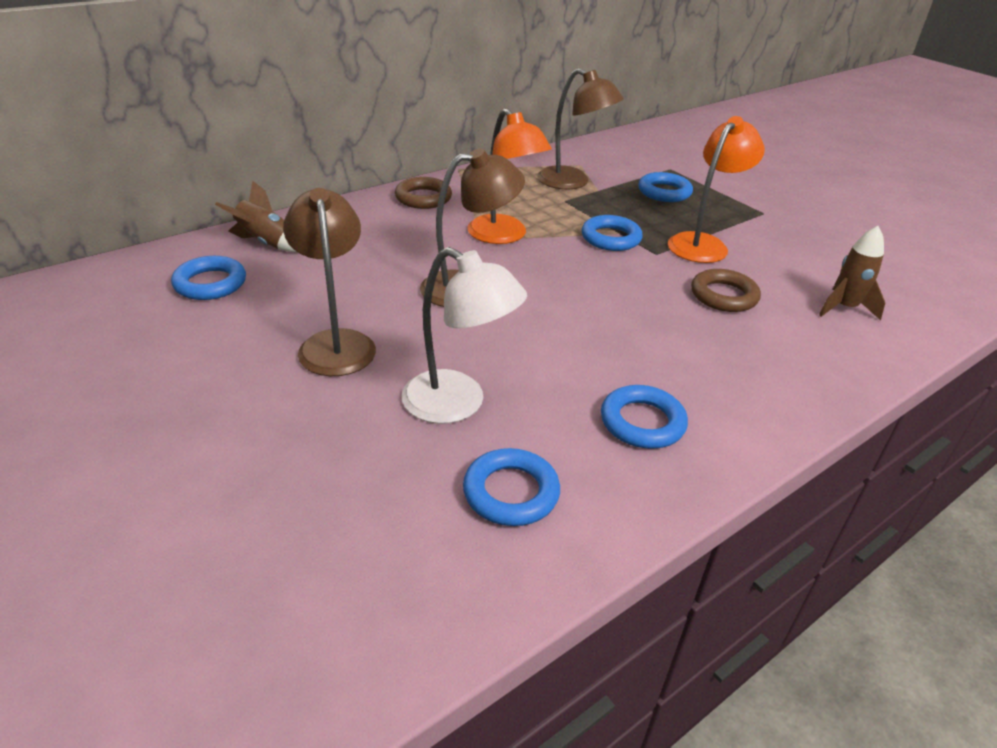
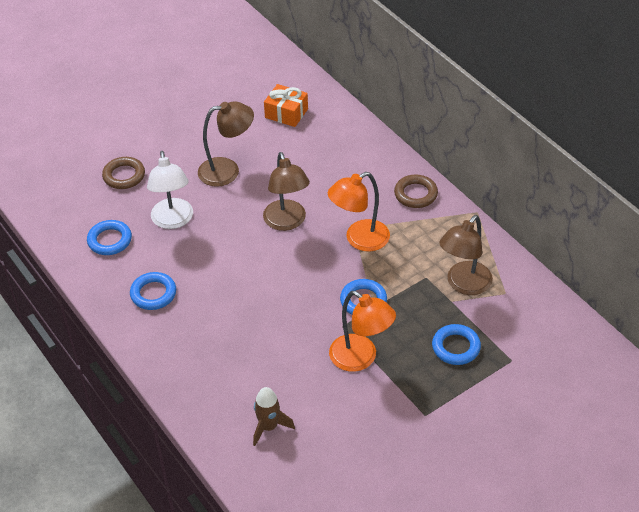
camera: 95 degrees right, 10 degrees up
blue ring [171,256,246,300] -> orange gift [264,84,308,127]
brown rocket [215,180,297,252] -> none
white lamp [402,247,527,424] -> white lamp turned 45 degrees counterclockwise [147,151,193,229]
brown ring [691,269,761,312] -> brown ring moved to [102,157,145,189]

